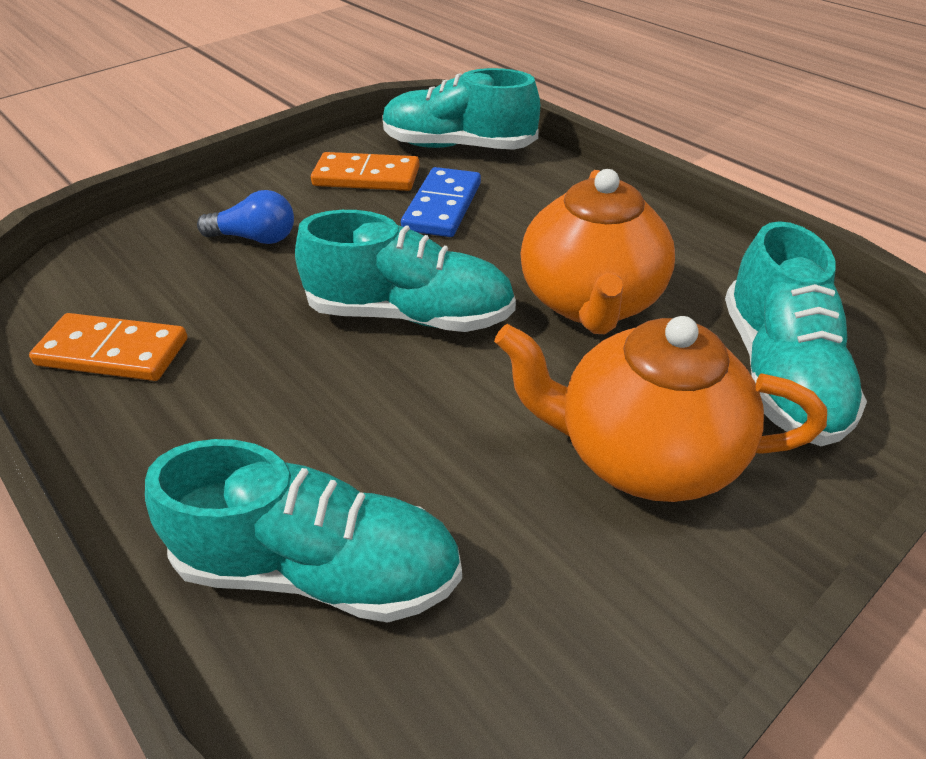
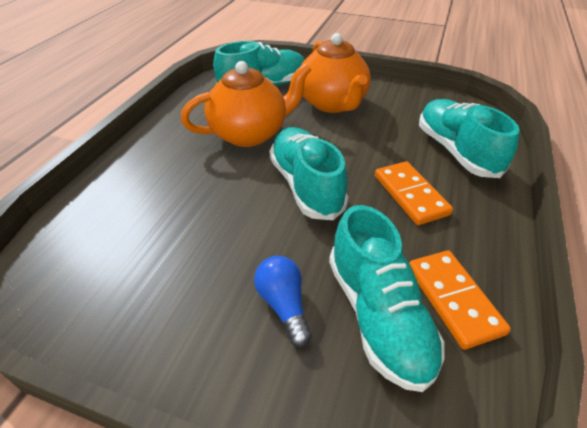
camera: 120 degrees left, 0 degrees up
orange domino [311,152,420,191] -> orange domino moved to [375,161,453,225]
turquoise shoe [383,68,540,150] -> turquoise shoe moved to [329,205,445,392]
blue domino [401,167,481,237] -> none

